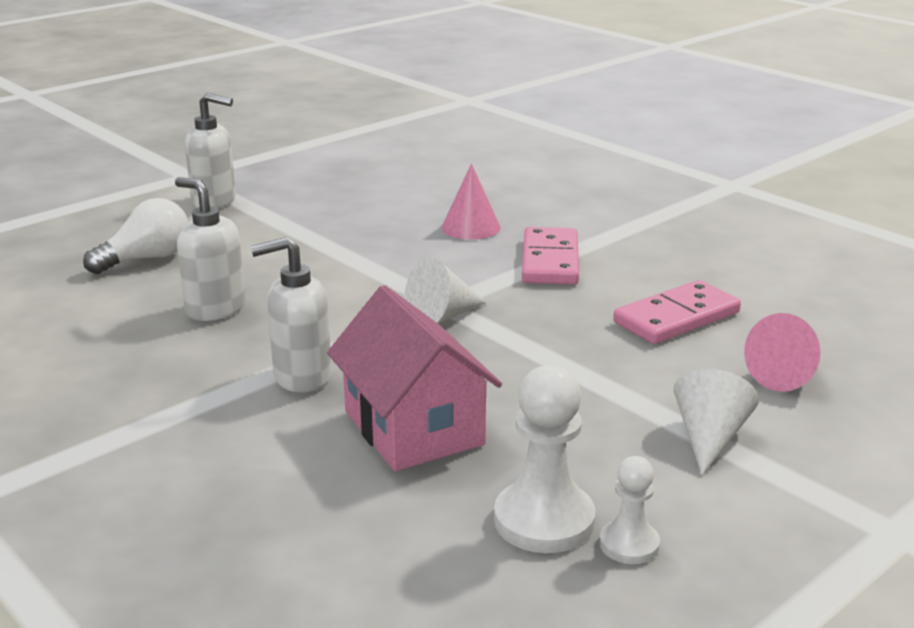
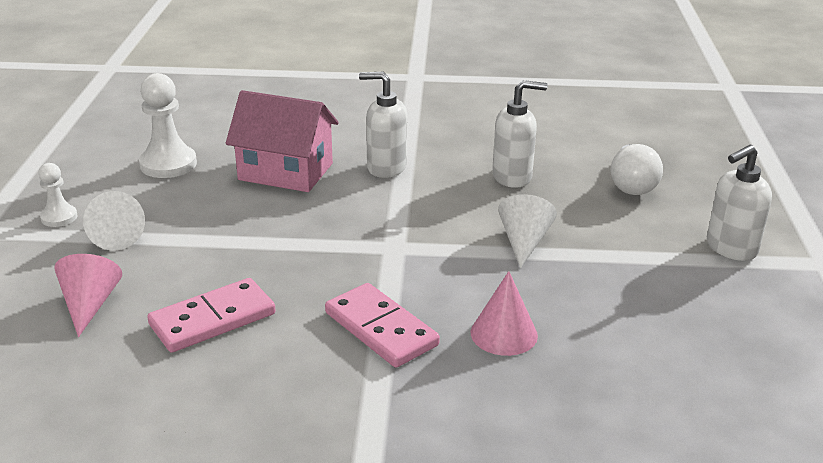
camera: 135 degrees right, 5 degrees up
white soap dispenser [251,237,332,393] -> white soap dispenser turned 105 degrees counterclockwise [359,72,407,178]
white cone [405,258,487,324] -> white cone moved to [498,194,557,268]
white pawn [600,456,660,564] -> white pawn moved to [38,163,78,227]
pink domino [613,280,741,344] -> pink domino turned 45 degrees clockwise [147,278,276,353]

